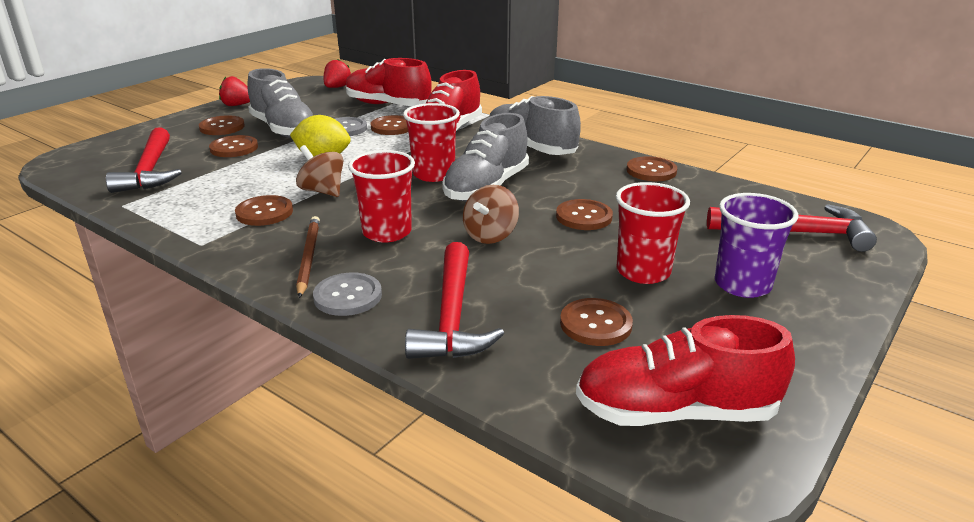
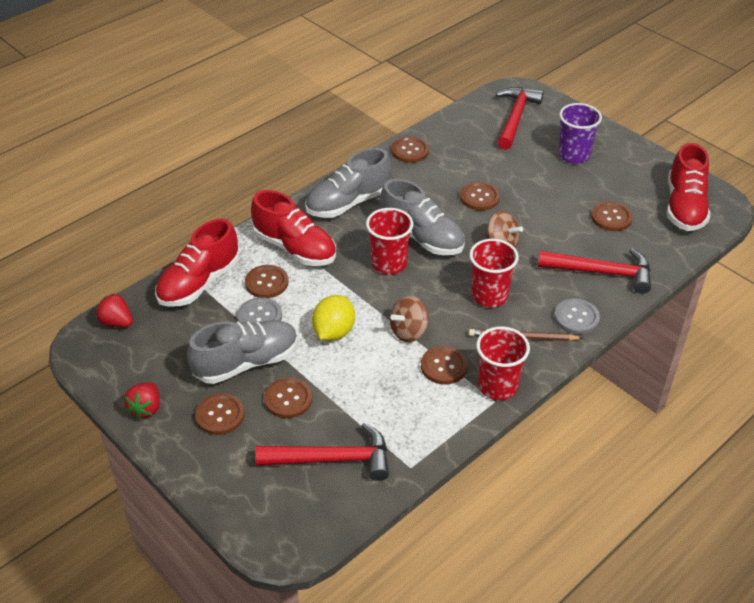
camera: 80 degrees left, 15 degrees up
red cup [616,182,690,284] -> red cup moved to [476,326,530,400]

